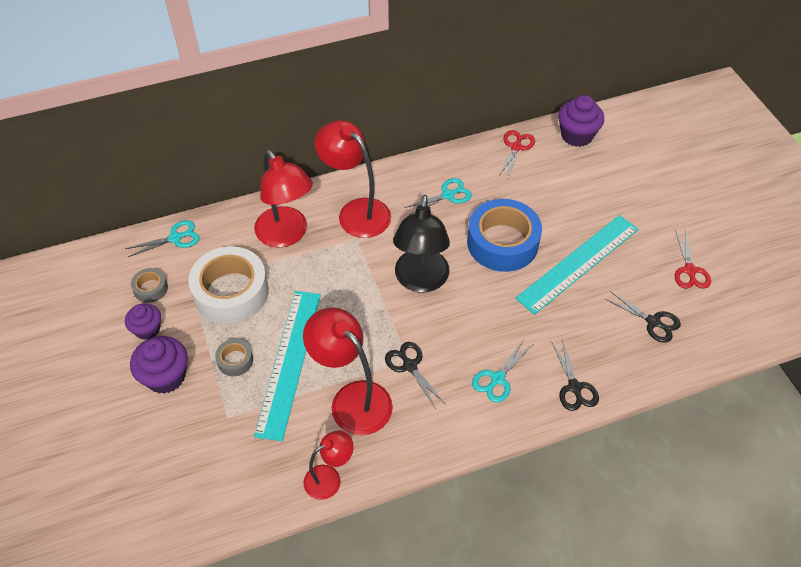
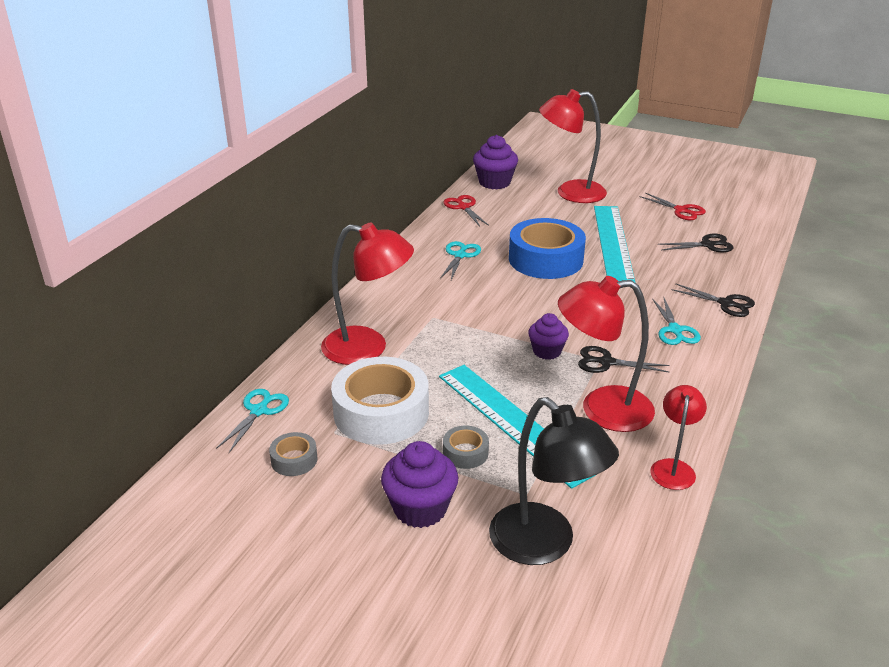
camera: 45 degrees left, 20 degrees down
purple cupcake [125,303,161,340] -> purple cupcake moved to [528,313,569,360]
red lamp [315,120,391,238] -> red lamp moved to [539,89,607,203]
black lamp [393,195,450,292] -> black lamp moved to [489,397,619,565]

